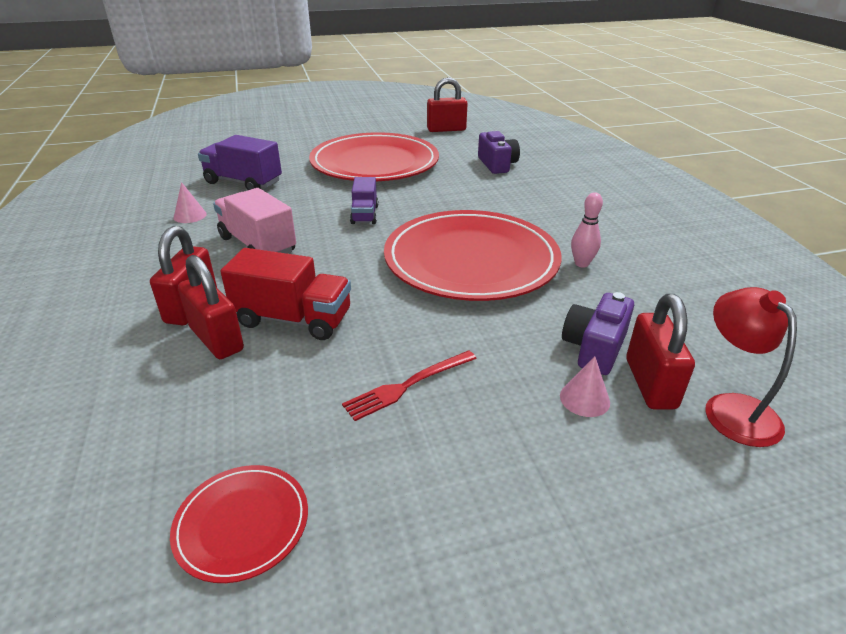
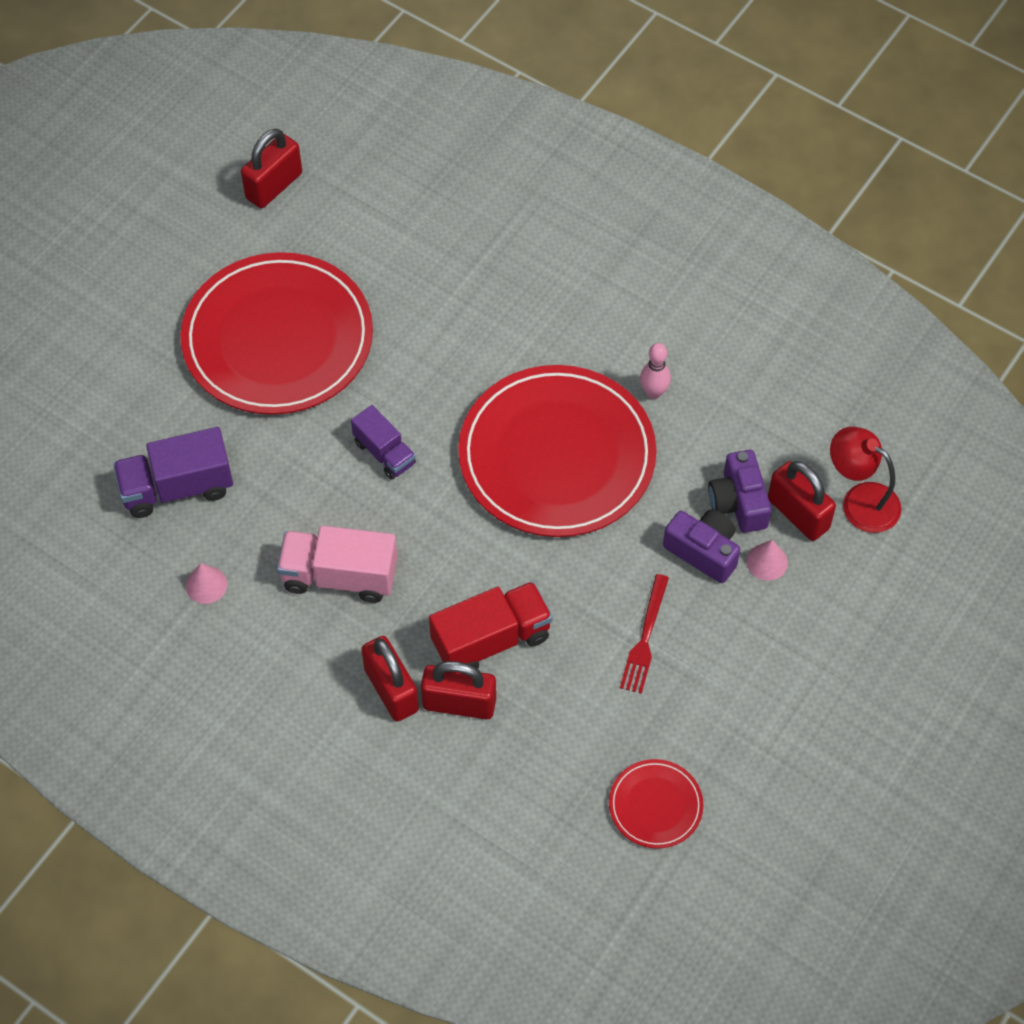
camera: 40 degrees left, 25 degrees up
purple camera [478,131,520,174] -> purple camera moved to [663,510,740,583]

